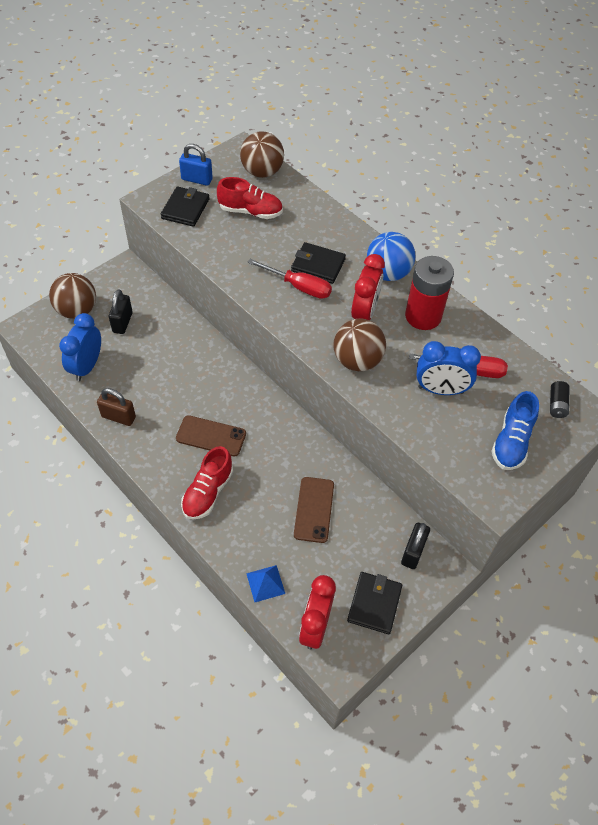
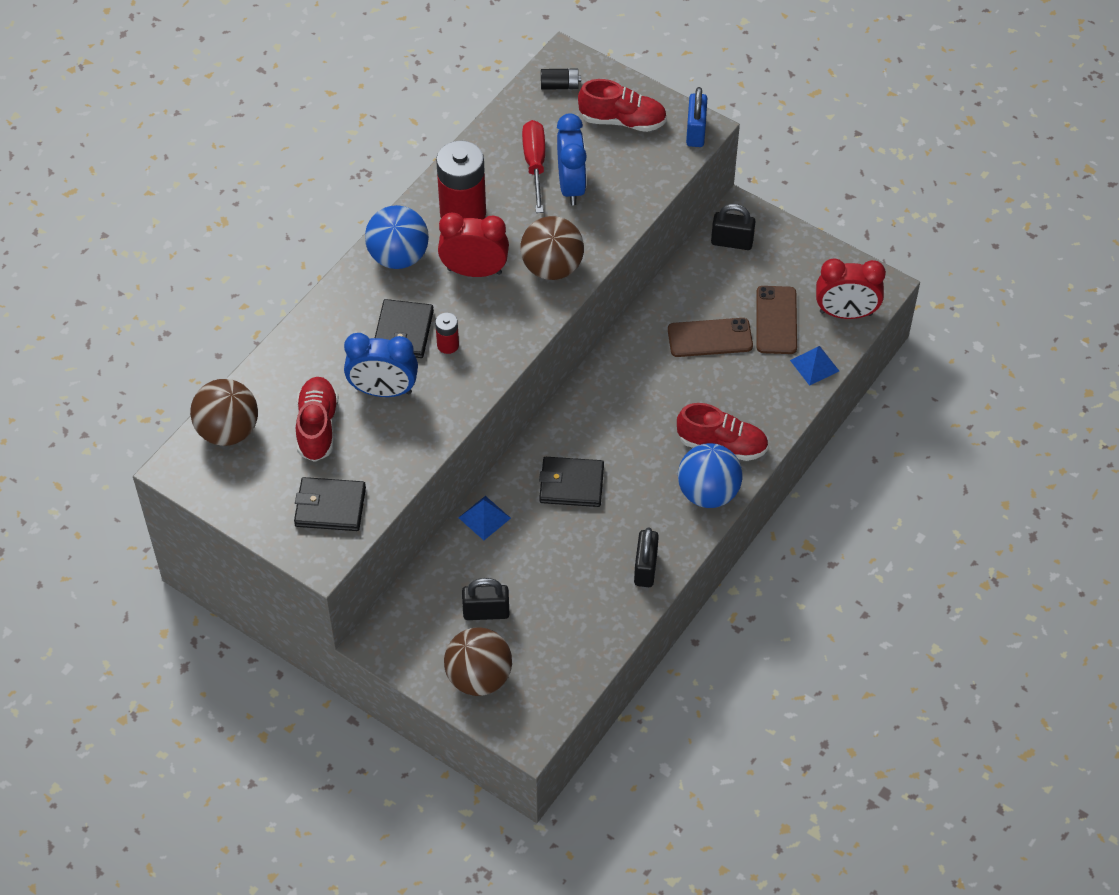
camera: 100 degrees left, 0 degrees up
blue clock [59,313,101,381] -> blue clock moved to [344,333,418,397]
brown padlock [97,388,136,426] -> black padlock [634,528,659,587]
brown phone [176,415,246,456] -> brown phone moved to [756,286,797,354]
blue padlock [179,144,213,186] -> blue padlock moved to [686,87,707,147]
red screwdriver [247,259,332,299] -> red battery [435,313,459,354]
black wallet [347,572,402,634] -> black wallet moved to [539,457,604,507]
blue shoe [491,391,539,470] -> red shoe [578,79,667,132]
none -> blue pyramid [458,496,511,540]
none -> blue ball [678,443,743,508]

